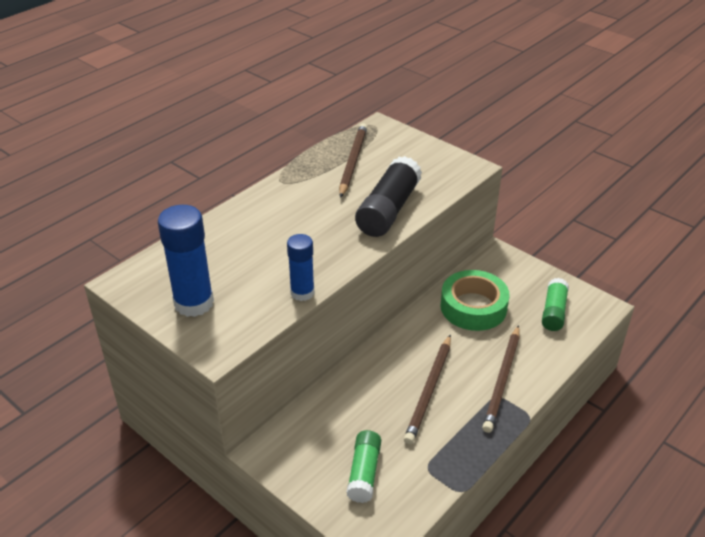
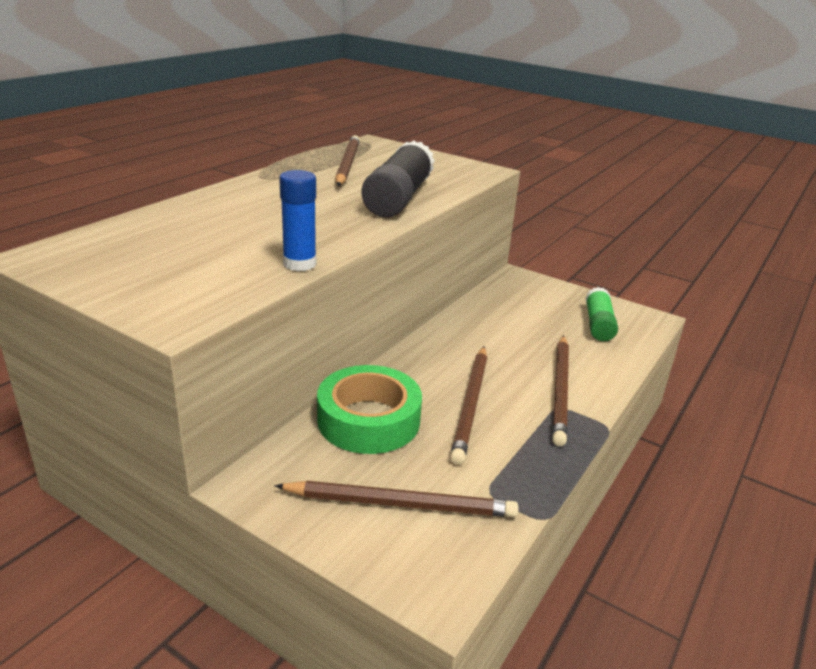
camera: 10 degrees left, 10 degrees down
blue glue stick [158,205,214,317] -> none
green glue stick [346,430,381,503] -> brown pencil [274,481,519,517]
green tape [441,270,509,331] -> green tape moved to [317,365,422,454]

